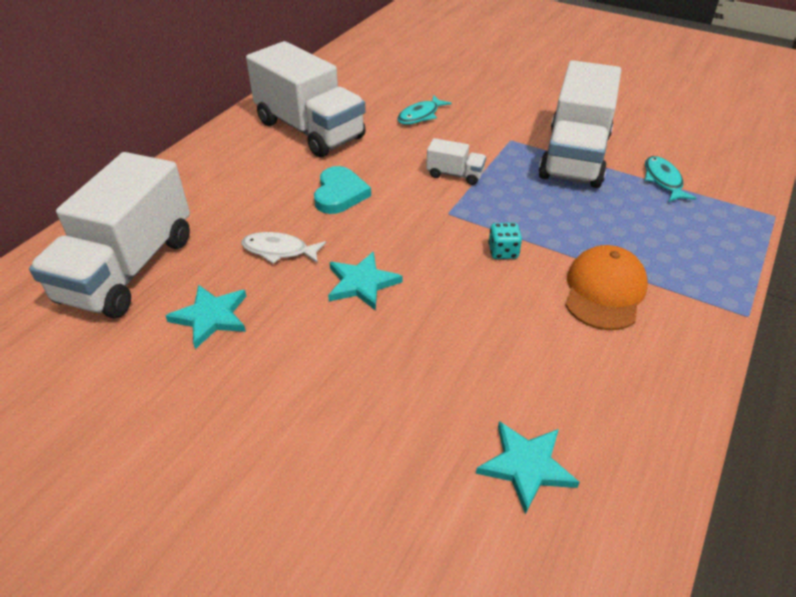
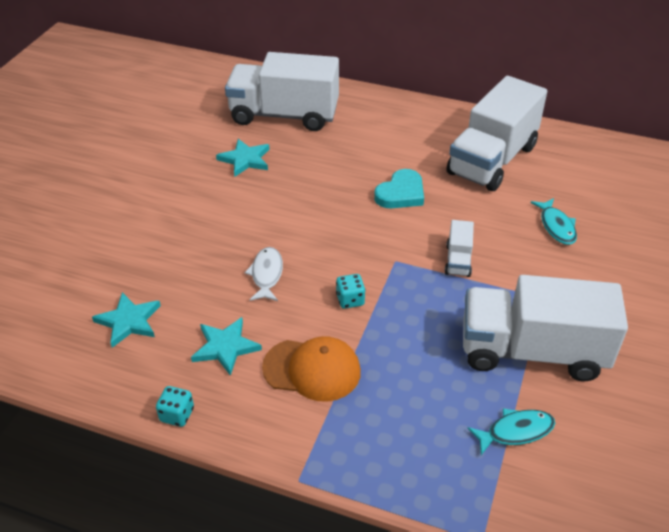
camera: 80 degrees right, 0 degrees up
white fish [241,232,326,264] -> white fish moved to [245,247,283,301]
turquoise heart [314,166,371,214] -> turquoise heart turned 45 degrees counterclockwise [374,169,424,208]
turquoise star [328,251,403,311] -> turquoise star moved to [191,317,262,376]
turquoise fish [397,95,452,124] -> turquoise fish turned 135 degrees counterclockwise [531,198,577,245]
none -> turquoise dice [156,386,194,427]

